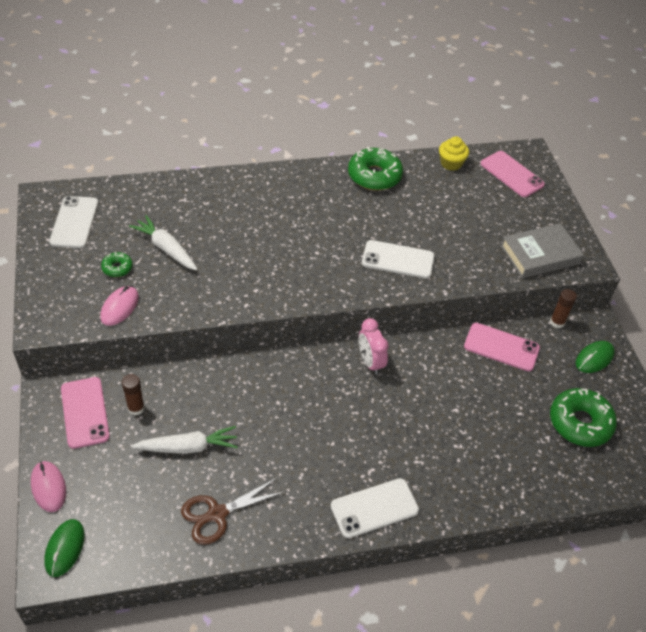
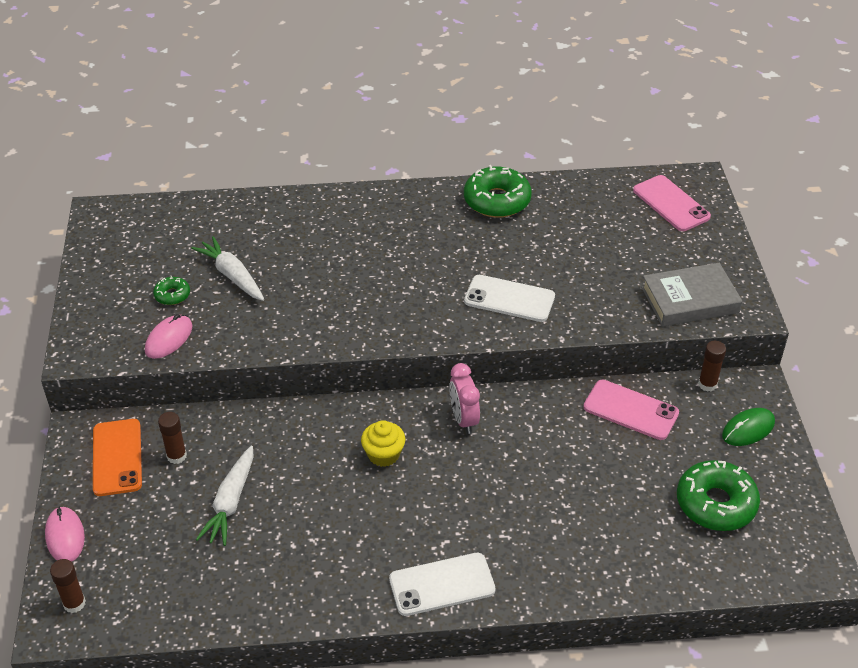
camera: 10 degrees right, 5 degrees down
green mouse [44,519,85,577] -> brown glue stick [50,559,86,613]
white phone [49,196,98,248] -> none
pink phone [61,377,110,449] -> orange phone [93,419,142,496]
white carrot [131,426,238,454] -> white carrot turned 105 degrees clockwise [196,446,254,546]
brown scissors [181,477,286,545] -> none
yellow cupcake [439,136,469,171] -> yellow cupcake moved to [361,420,405,467]

